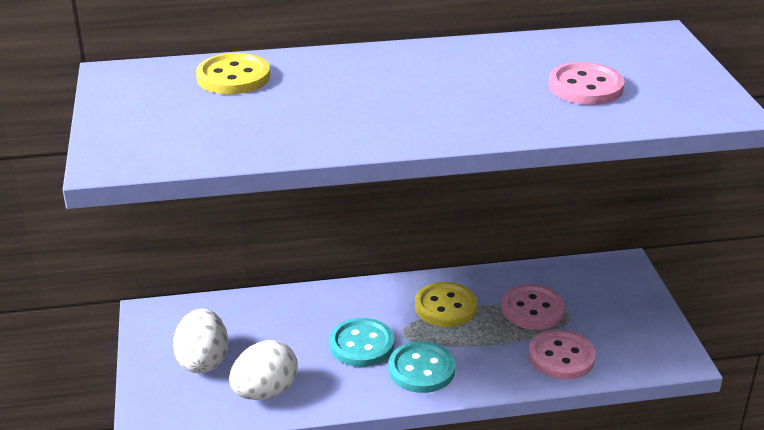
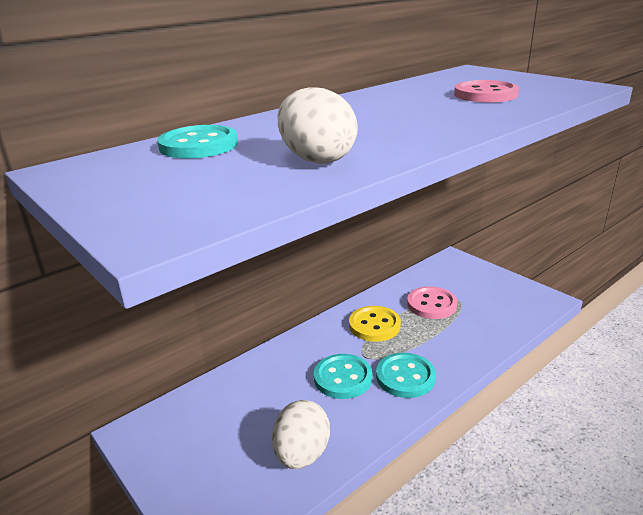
camera: 30 degrees left, 5 degrees down
white egg [173,309,228,373] -> white egg moved to [278,87,358,164]
yellow button [196,53,270,94] -> turquoise button [157,125,238,158]
pink button [528,329,596,380] -> none

